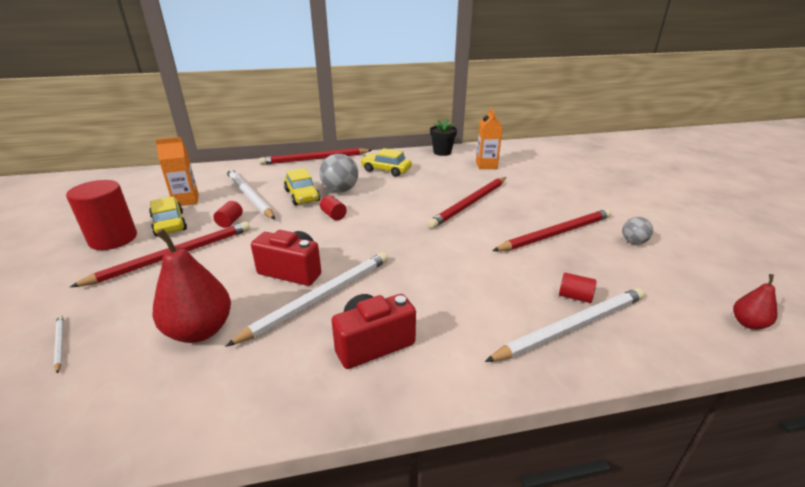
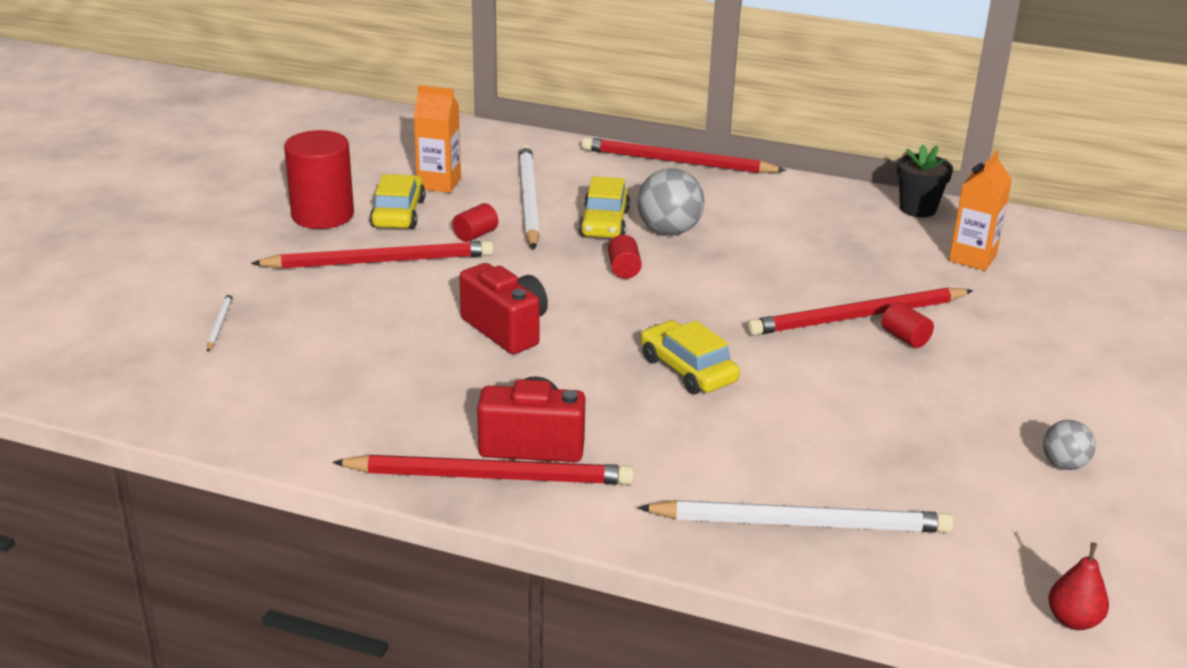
camera: 30 degrees right, 0 degrees up
red pear [152,229,231,343] -> none
white pencil [225,252,388,347] -> none
yellow car [360,148,412,177] -> yellow car moved to [641,320,740,394]
red pencil [493,209,611,251] -> red pencil moved to [332,455,634,485]
red cylinder [559,273,596,303] -> red cylinder moved to [882,302,934,348]

